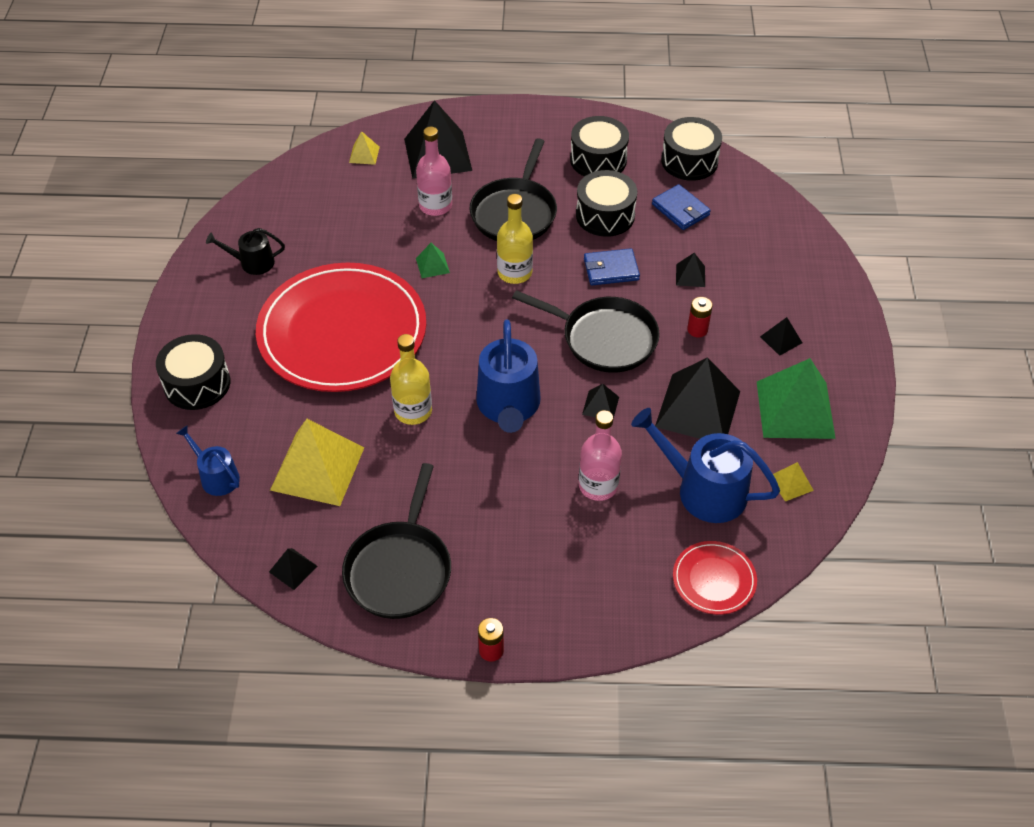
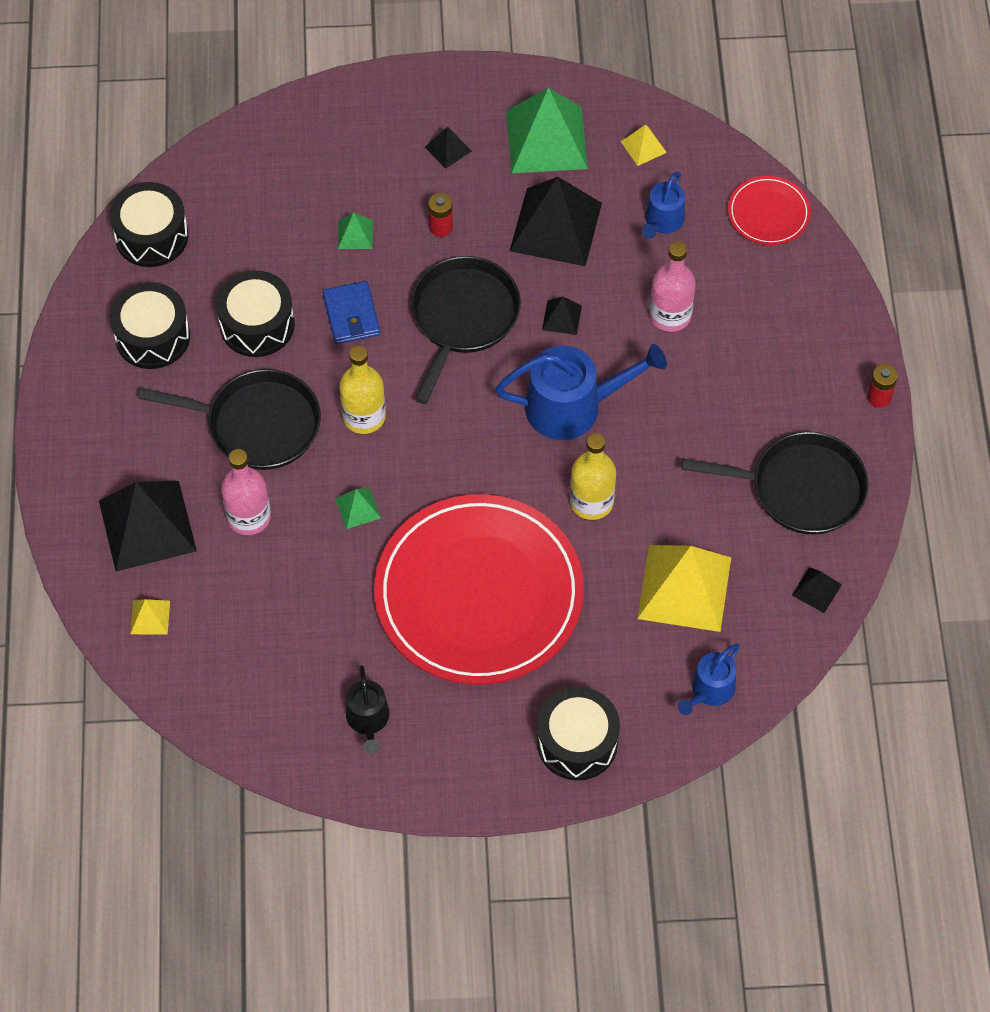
camera: 95 degrees left, 10 degrees up
blue watering can [631,408,780,523] -> blue watering can [642,172,685,239], size x0.56
blue wallet [652,184,711,230] -> none
black pyramid [676,253,705,287] -> green pyramid [338,213,373,249]

